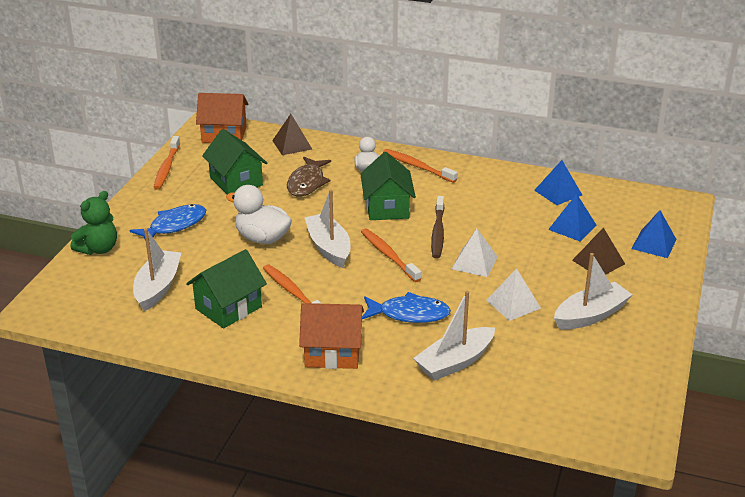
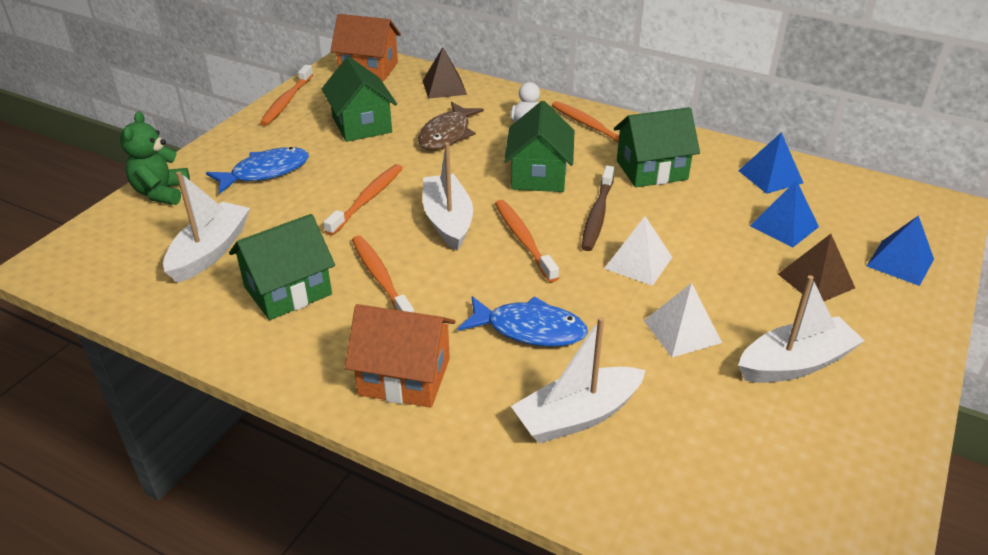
camera: 10 degrees right, 5 degrees up
green teddy bear [71,191,117,255] -> green teddy bear turned 135 degrees clockwise [120,111,190,205]
white duck [226,185,292,244] -> orange toothbrush [324,164,403,236]
none -> green house [614,107,700,187]

